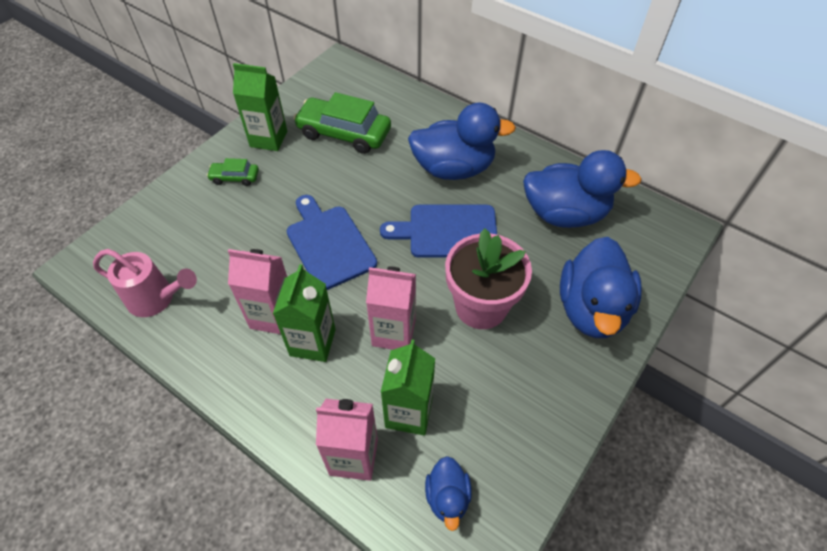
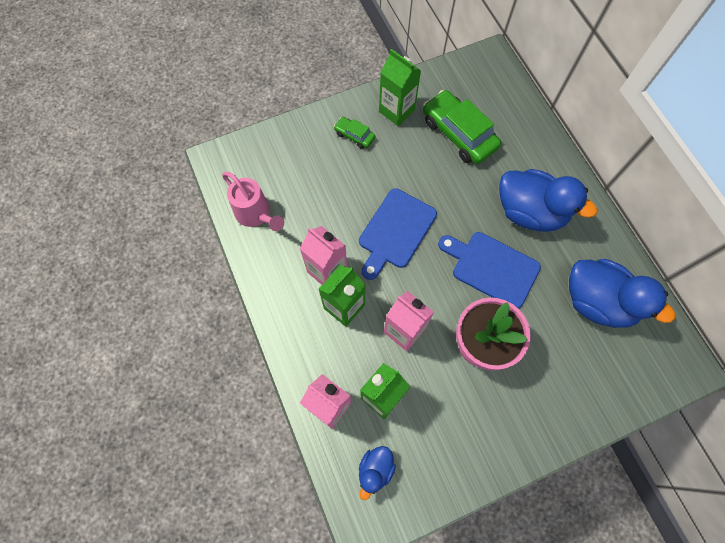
camera: 30 degrees right, 15 degrees up
blue cutting board [287,195,377,290] -> blue cutting board turned 150 degrees counterclockwise [359,188,437,280]
blue duck [560,237,642,338] -> none

